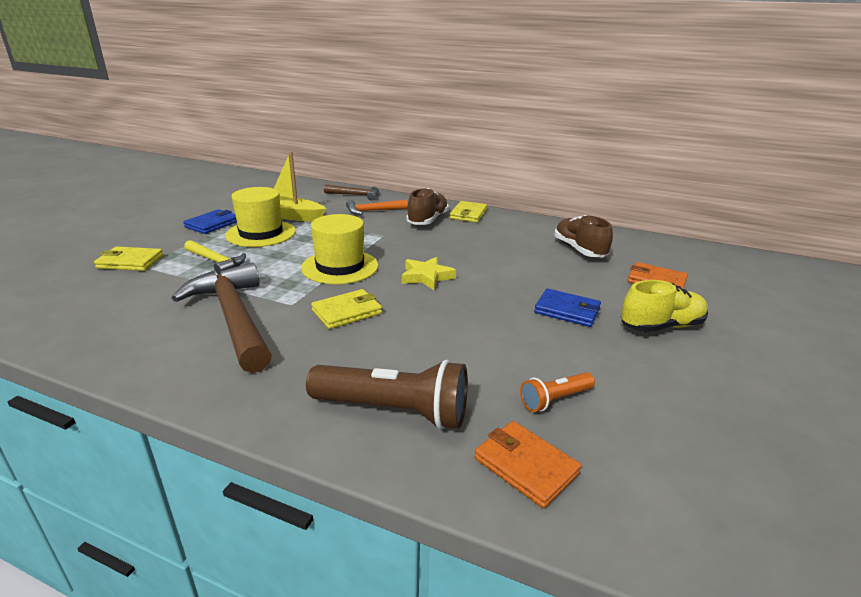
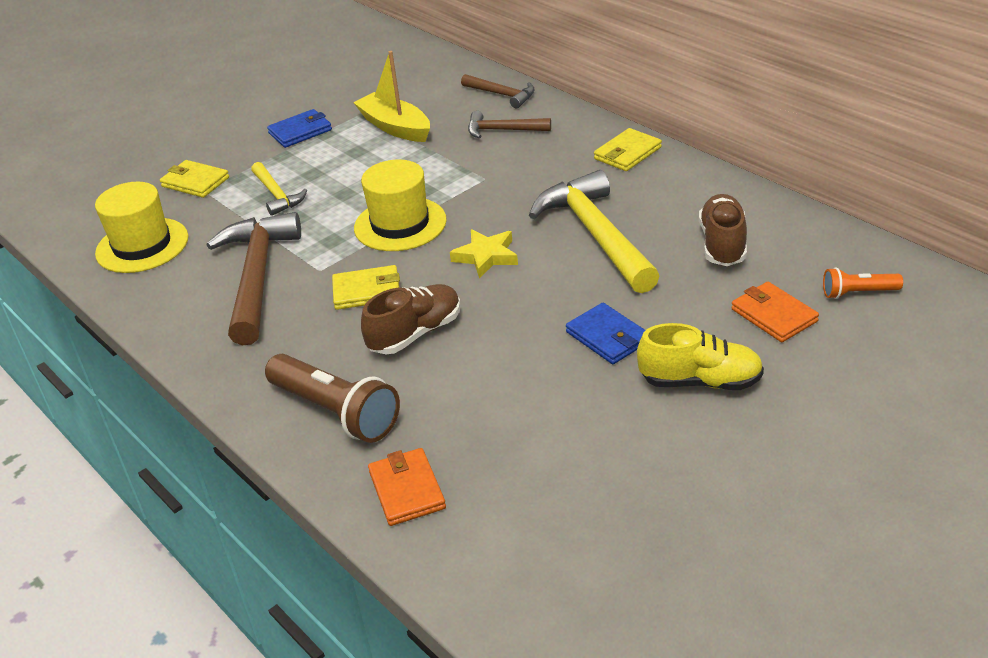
camera: 30 degrees right, 10 degrees up
yellow hat [225,187,296,247] -> yellow hat moved to [95,182,188,273]
orange hammer [346,200,407,215] -> brown hammer [468,111,551,139]
brown shoe [406,188,449,225] -> brown shoe moved to [361,284,461,354]
orange flashlight [520,372,595,412] -> orange flashlight moved to [823,267,903,299]
none -> yellow hammer [529,170,659,293]

